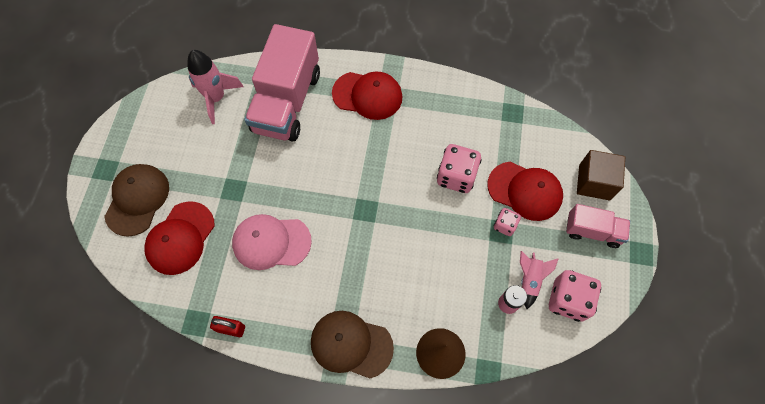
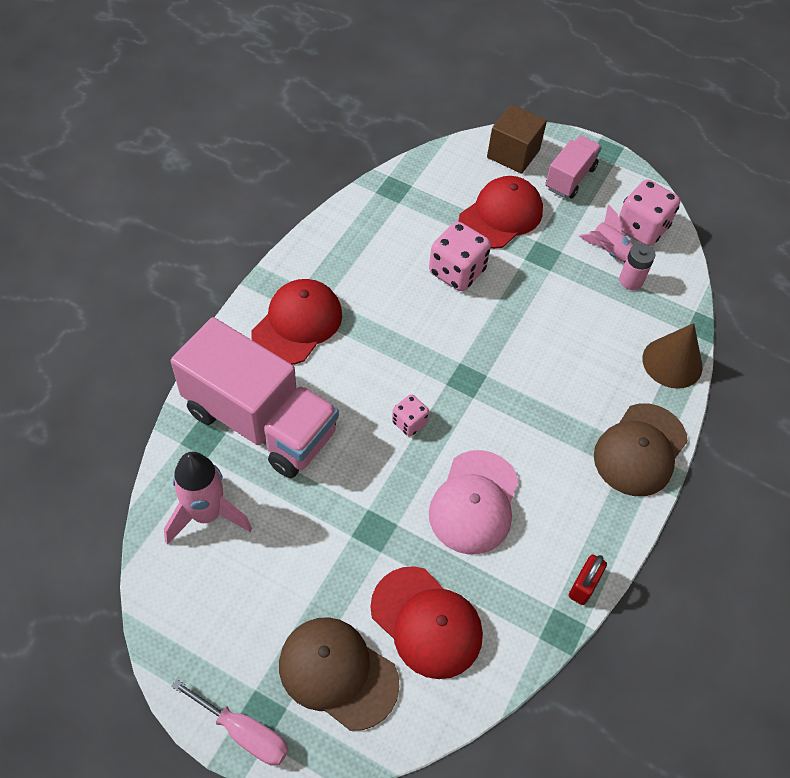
camera: 75 degrees left, 10 degrees down
pink dice [494,208,521,236] -> pink dice moved to [392,394,429,436]
none -> pink screwdriver [171,679,289,766]

